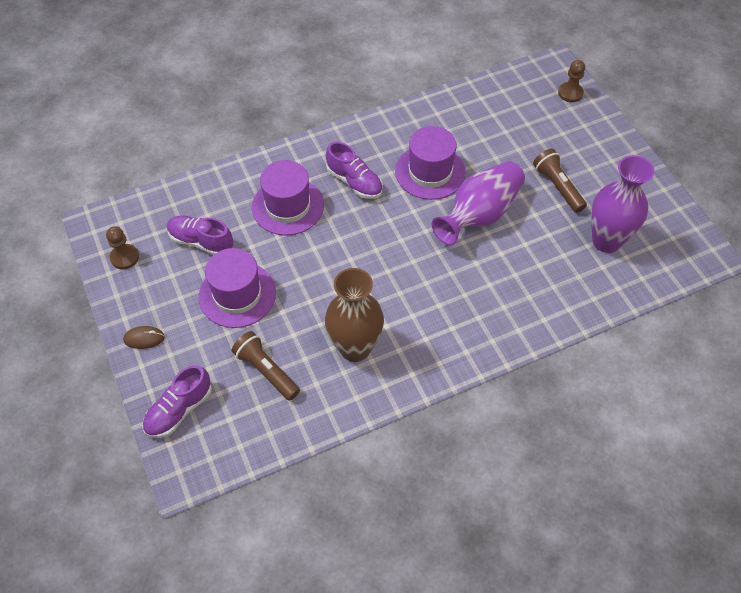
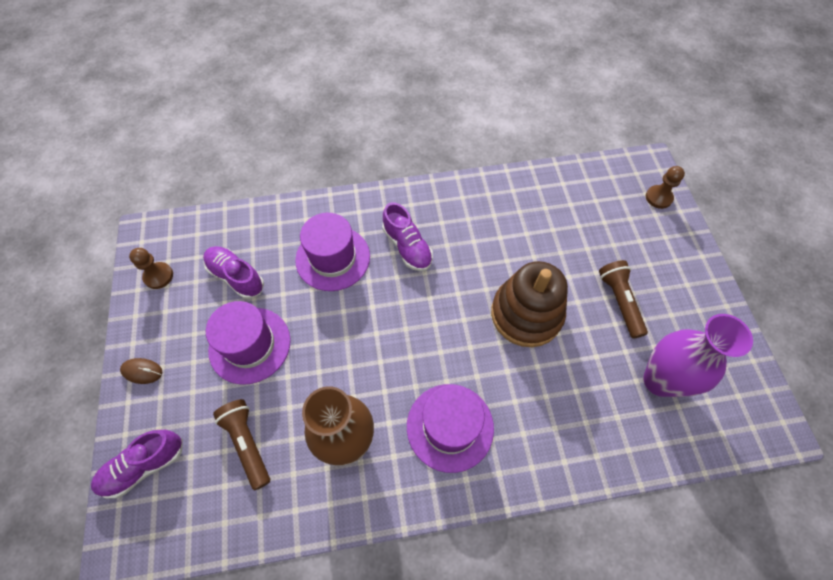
camera: 15 degrees right, 5 degrees up
purple hat [395,126,466,200] -> purple hat moved to [407,384,494,473]
purple vase [431,161,525,245] -> brown stacking toy [491,261,568,347]

